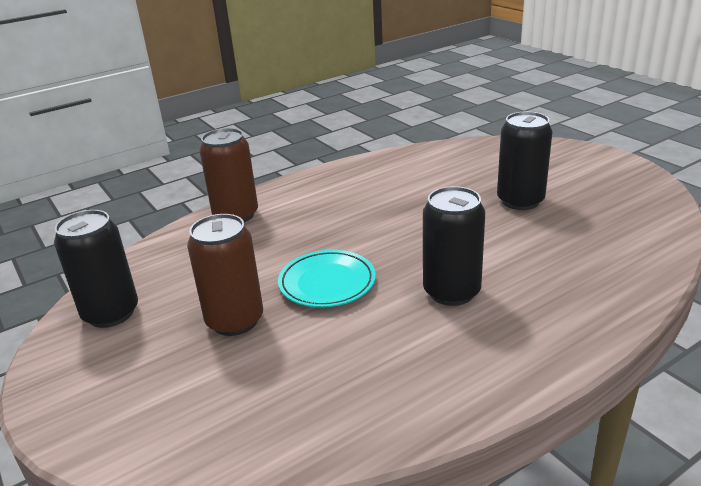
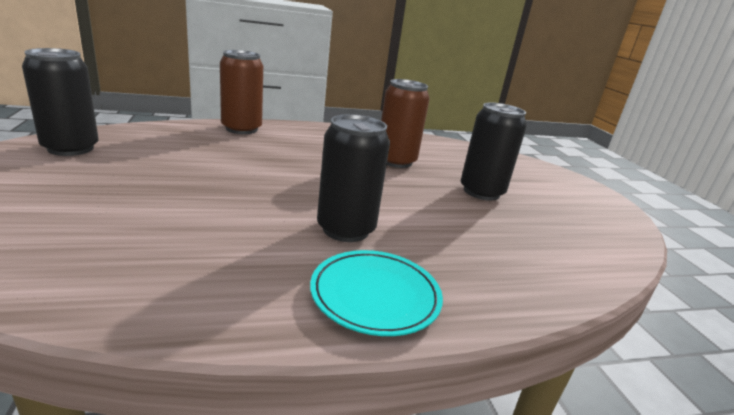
camera: 15 degrees right, 5 degrees down
brown can [187,214,263,336] -> brown can moved to [381,79,430,168]
turquoise plate [278,250,376,308] -> turquoise plate moved to [310,250,443,336]

